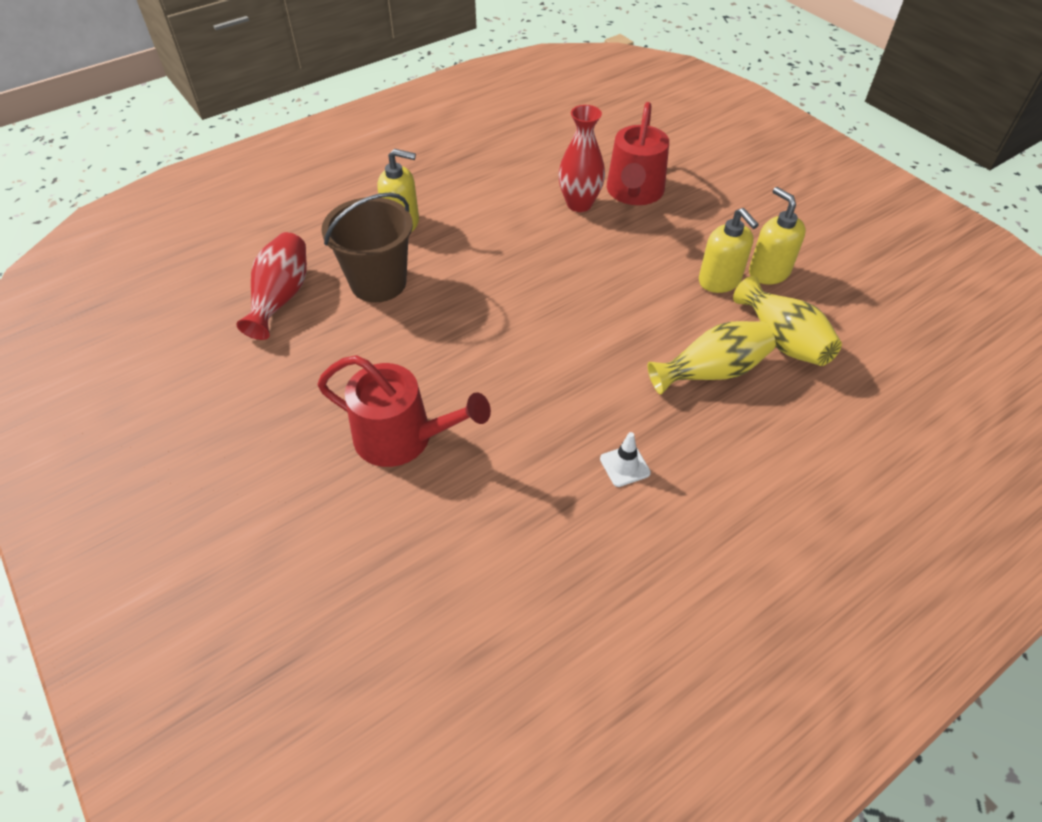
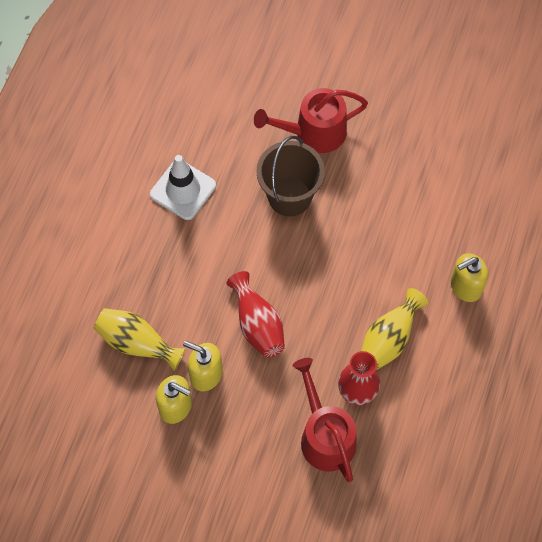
camera: 145 degrees right, 15 degrees up
red vase [236,232,307,340] -> red vase moved to [227,271,285,358]
brown bucket [321,193,413,302] -> brown bucket moved to [256,136,325,216]
white traffic cone [600,432,651,487] -> white traffic cone [150,155,216,220], size x1.98
yellow vase [647,321,776,395] -> yellow vase moved to [361,288,428,370]

